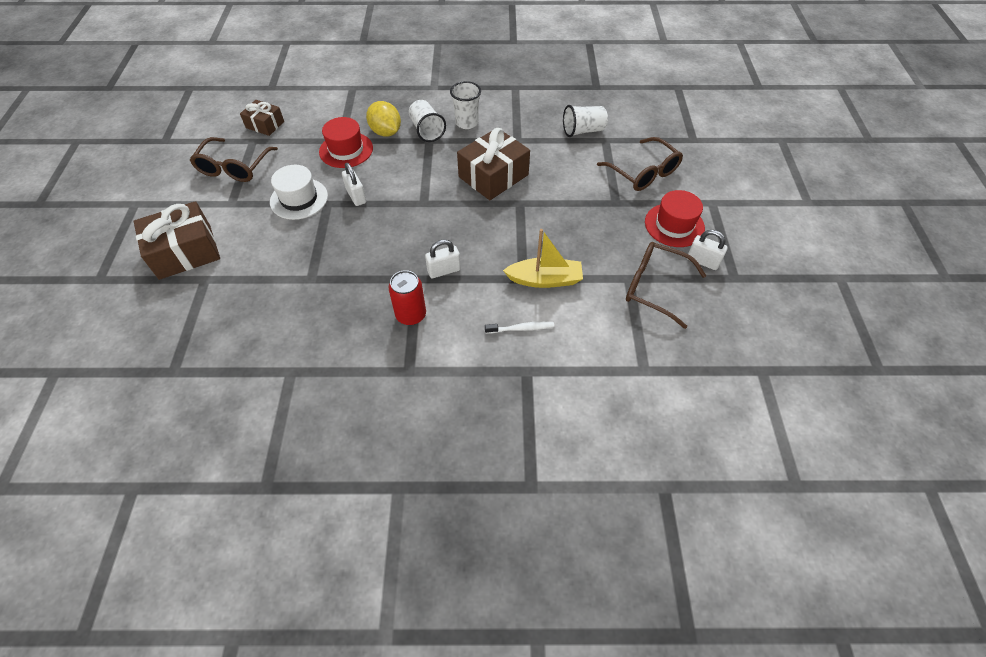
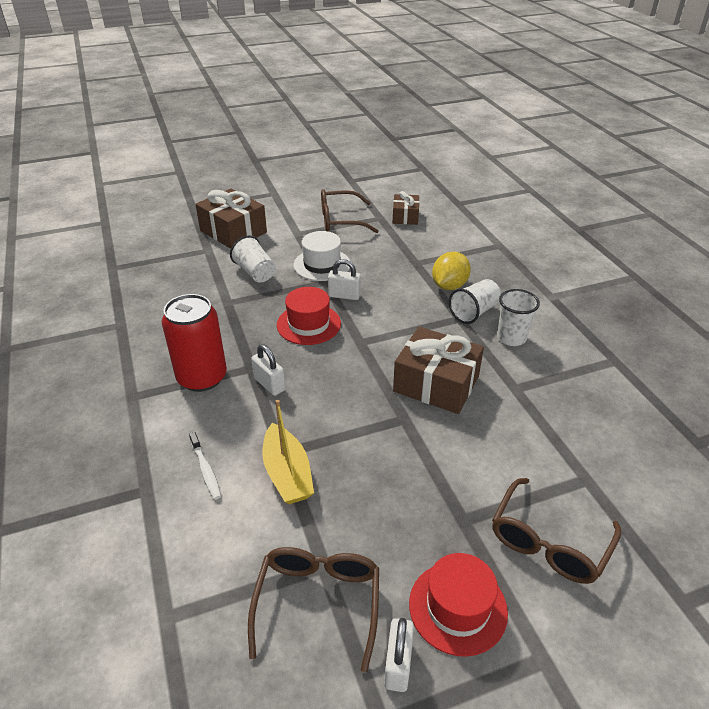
camera: 70 degrees right, 15 degrees down
red hat [319,117,373,168] -> red hat moved to [277,287,341,345]
white padlock [342,163,366,206] -> white padlock turned 60 degrees clockwise [328,259,361,300]
red can [388,270,426,325] -> red can [162,294,227,392], size x1.52
white cup [563,105,608,137] -> white cup moved to [230,235,276,283]

